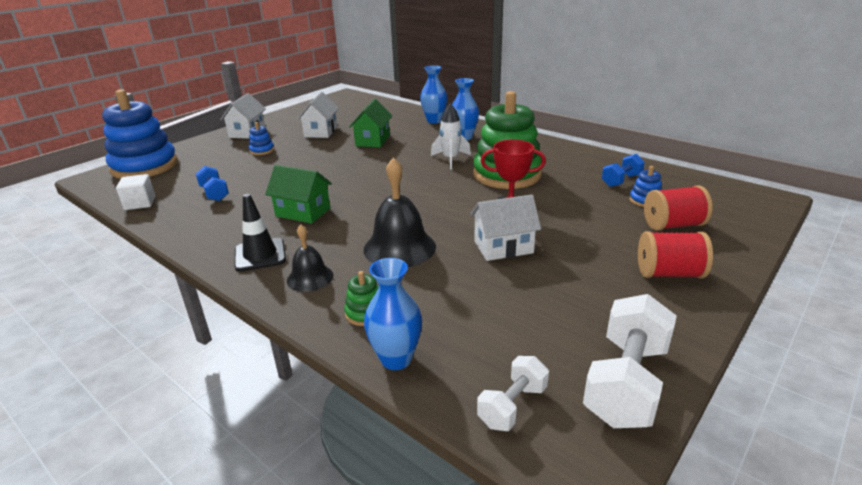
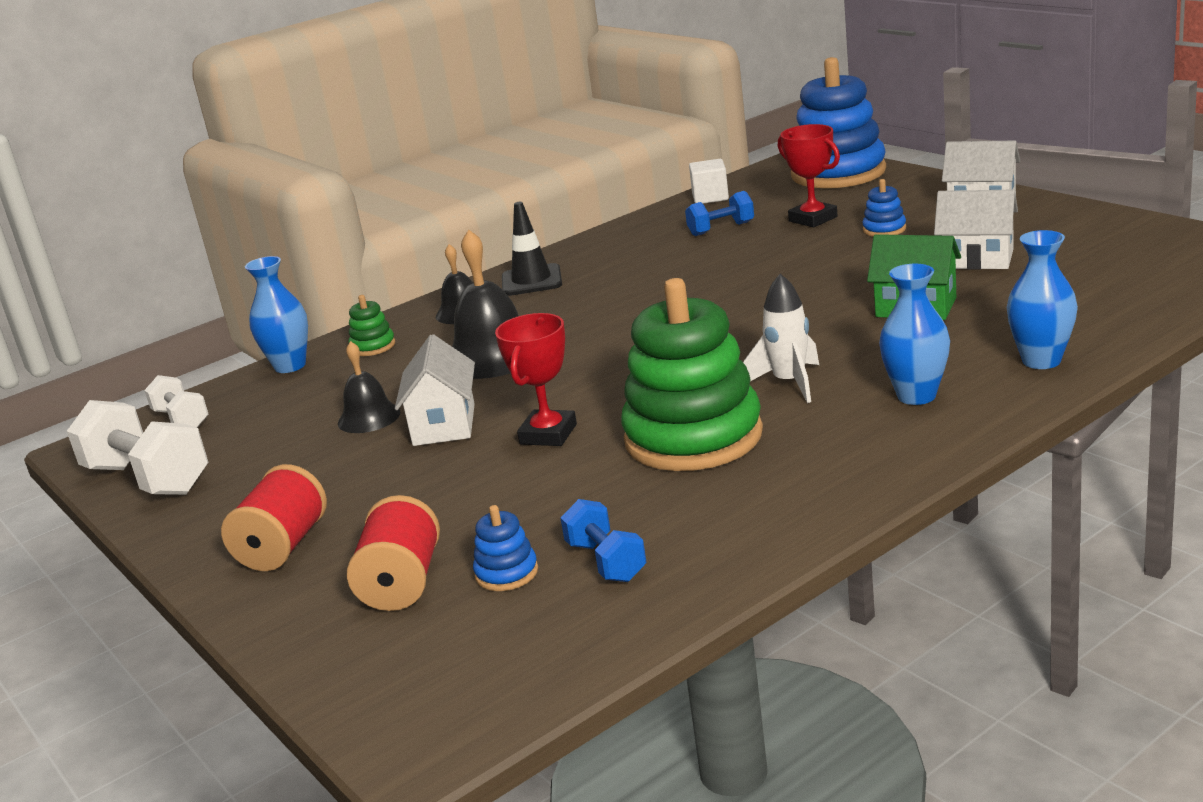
camera: 105 degrees right, 5 degrees down
green house [265,165,332,224] -> none
none -> black bell [338,341,400,433]
none -> red trophy [778,124,840,227]

